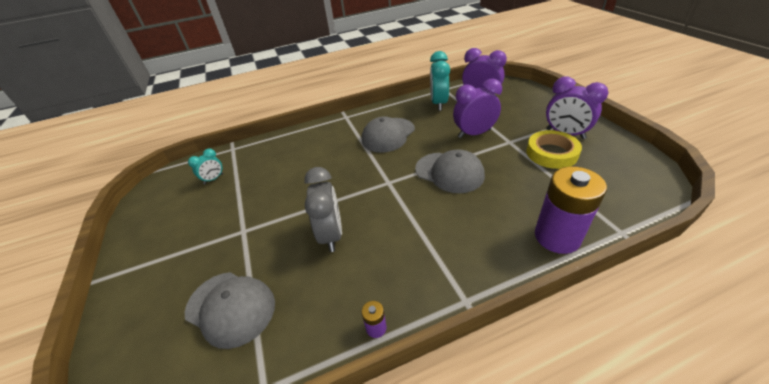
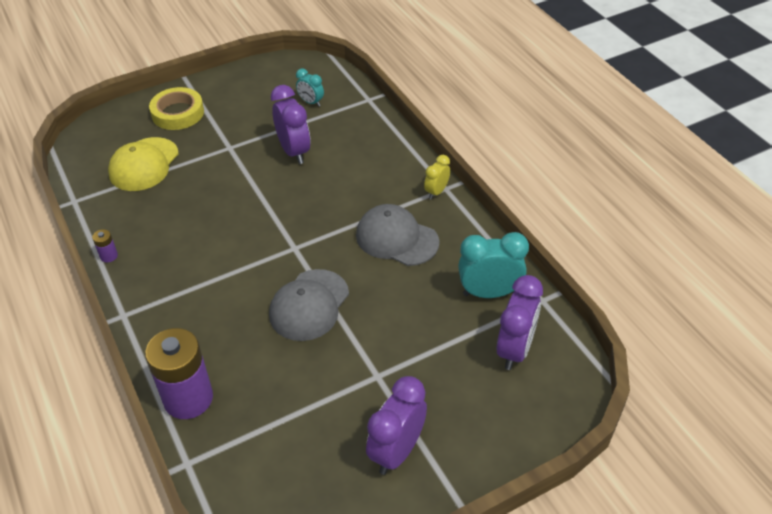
camera: 80 degrees right, 5 degrees up
grey cap [185,272,275,349] -> yellow cap [108,137,179,191]
grey clock [304,167,342,252] -> none
purple clock [453,78,502,138] -> purple clock moved to [271,85,311,164]
yellow tape [526,130,582,169] -> yellow tape moved to [149,87,204,130]
none -> yellow clock [424,155,450,199]

